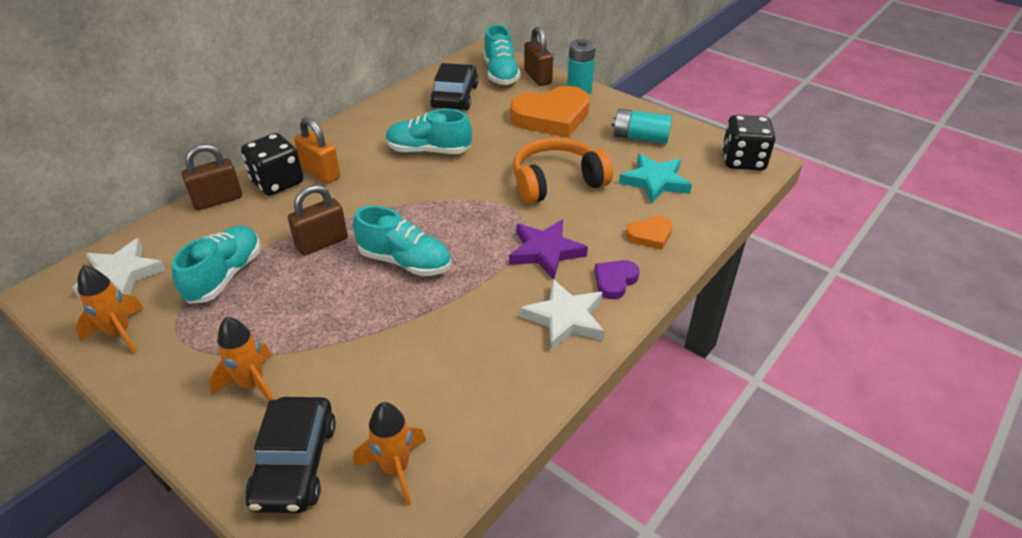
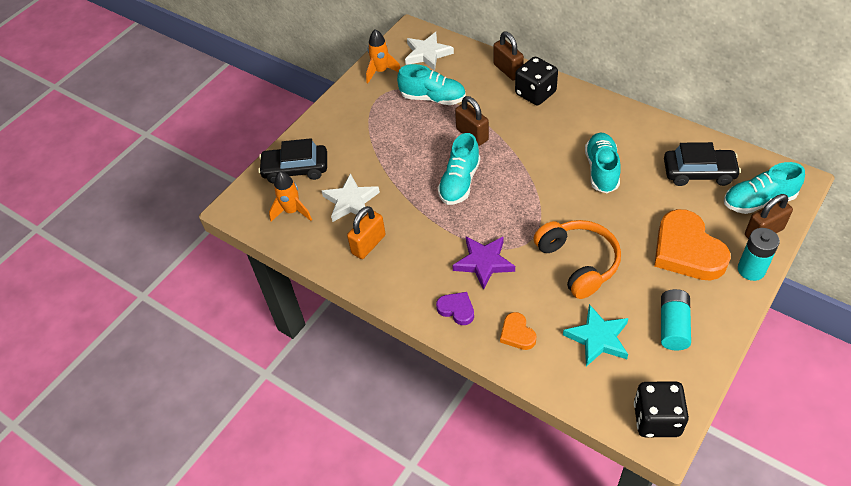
camera: 90 degrees right, 10 degrees up
orange rocket [209,317,274,402] -> none
orange padlock [294,117,340,184] -> orange padlock moved to [347,206,386,259]
white star [520,279,605,351] -> white star moved to [322,173,380,222]

